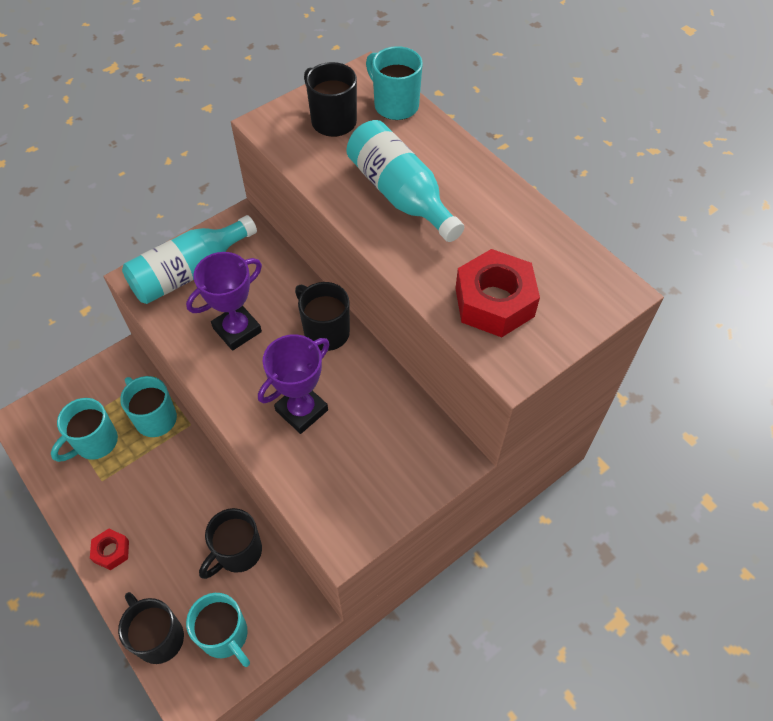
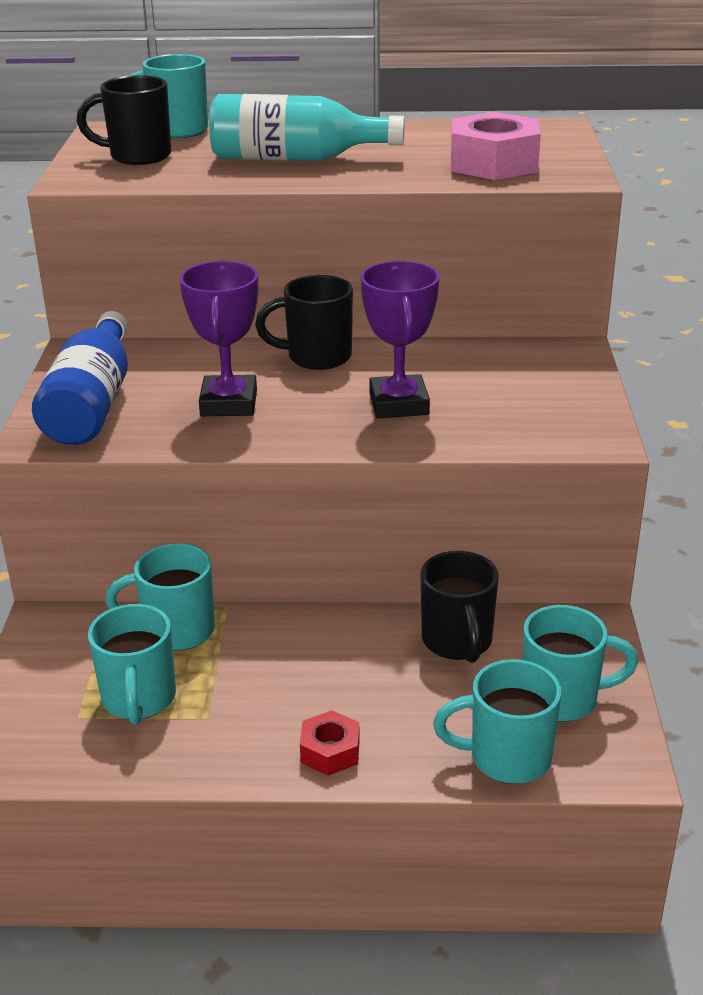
camera: 50 degrees left, 25 degrees down
black mug [118,592,184,664] -> turquoise mug [433,659,562,784]
turquoise bottle [122,215,257,304] -> blue bottle [32,311,128,445]
red nut [456,249,540,337] -> pink nut [451,112,541,180]

